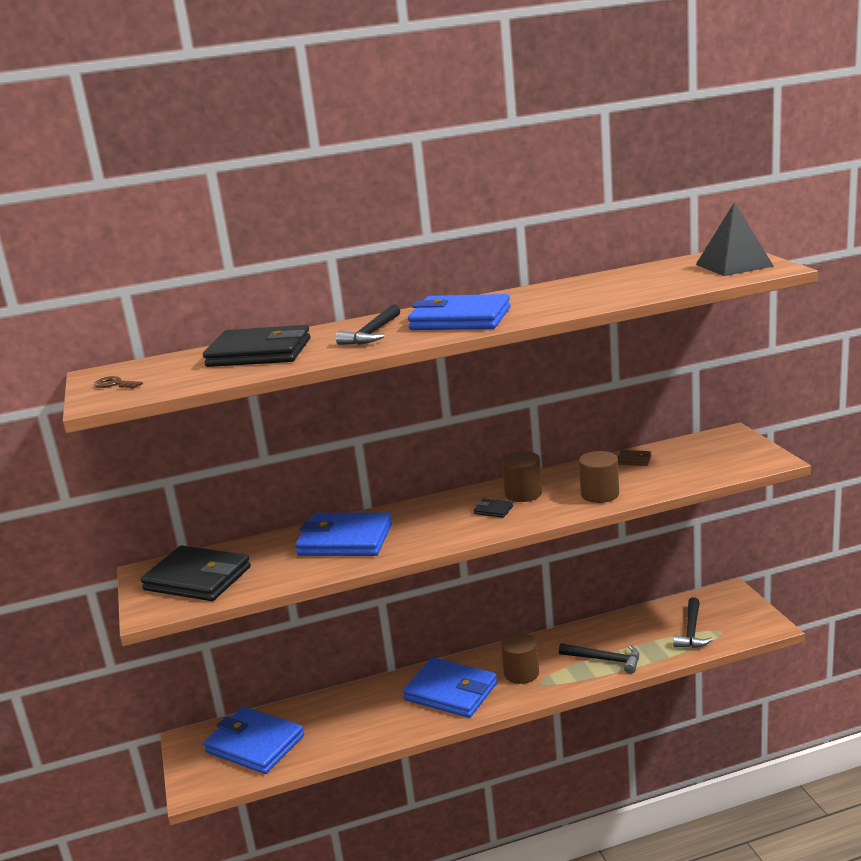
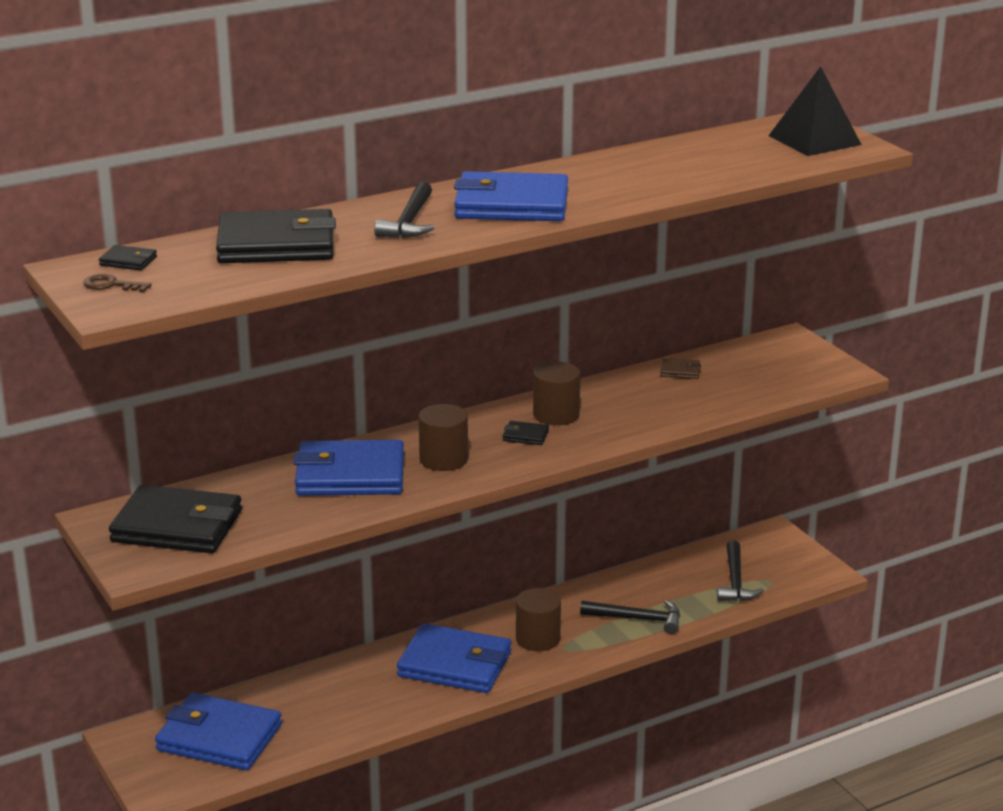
camera: 15 degrees left, 5 degrees up
brown cylinder [579,451,619,503] -> brown cylinder moved to [419,404,468,471]
none -> black wallet [99,245,157,270]

